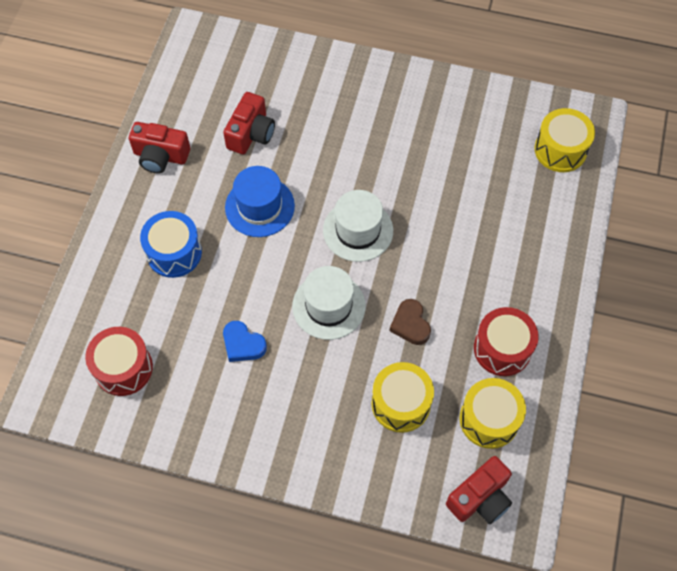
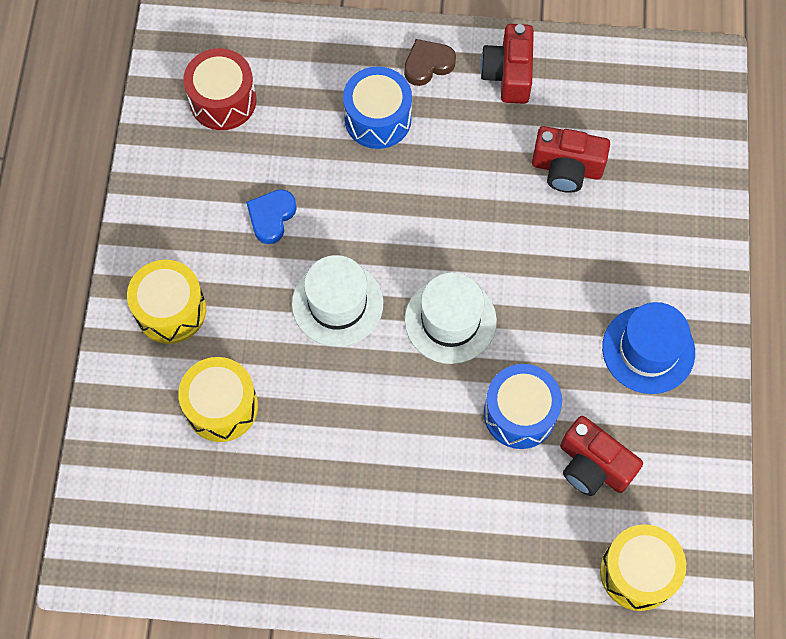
camera: 80 degrees right, 5 degrees up
blue hat [225,166,295,237] -> blue hat moved to [602,302,695,394]
brown heart [390,299,431,345] -> brown heart moved to [404,39,456,86]
red camera [446,456,512,524] -> red camera moved to [560,416,643,496]
yellow drum [460,378,526,449] -> yellow drum moved to [127,260,206,344]
red drum [474,307,539,376] -> none
none -> blue drum [484,364,562,449]

